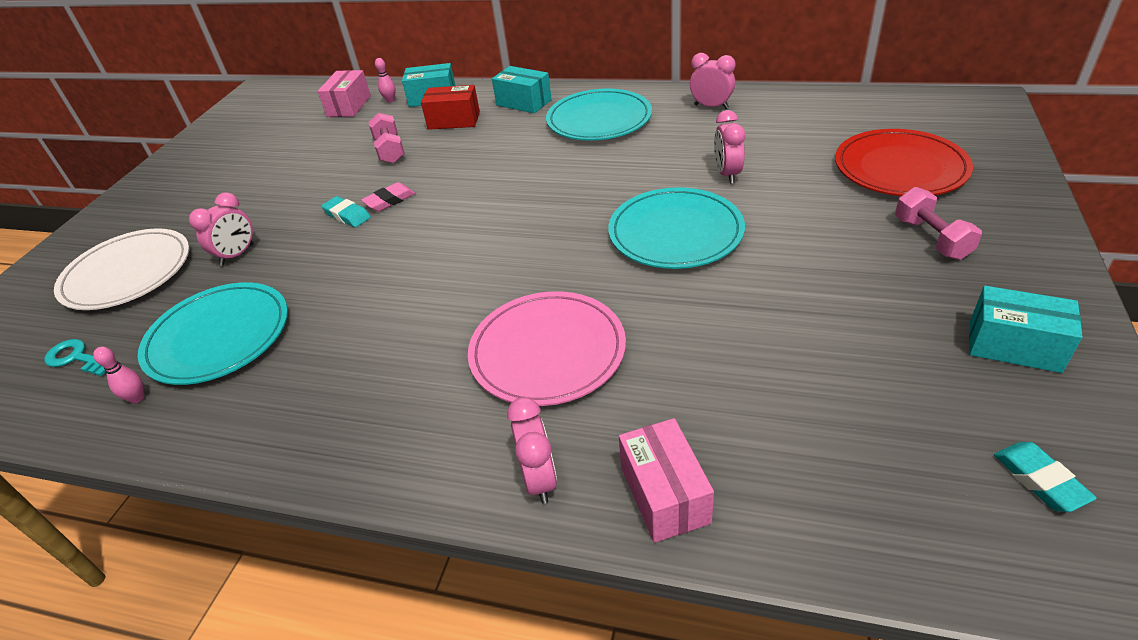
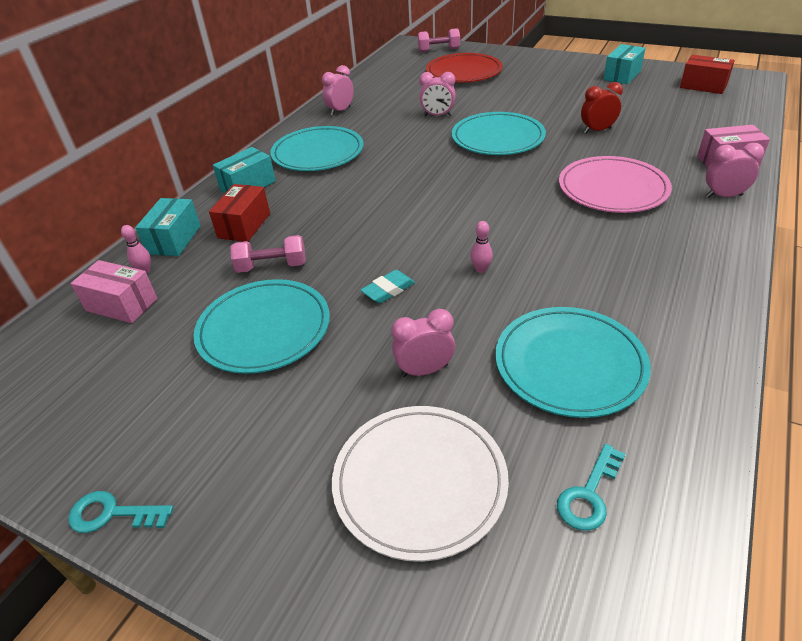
camera: 80 degrees left, 0 degrees up
pink bowling pin [93,347,144,404] -> pink bowling pin moved to [471,221,493,273]
pink clock [189,193,254,266] -> pink clock turned 60 degrees counterclockwise [391,309,455,377]
pink eraser [361,182,416,211] -> none
pink dumbbell [895,187,982,260] -> pink dumbbell moved to [418,28,460,52]
turquoise eraser [994,442,1097,512] -> red box [680,55,735,94]
none -> turquoise key [68,491,173,533]
none -> turquoise plate [193,279,330,374]
none -> red clock [581,82,623,133]

